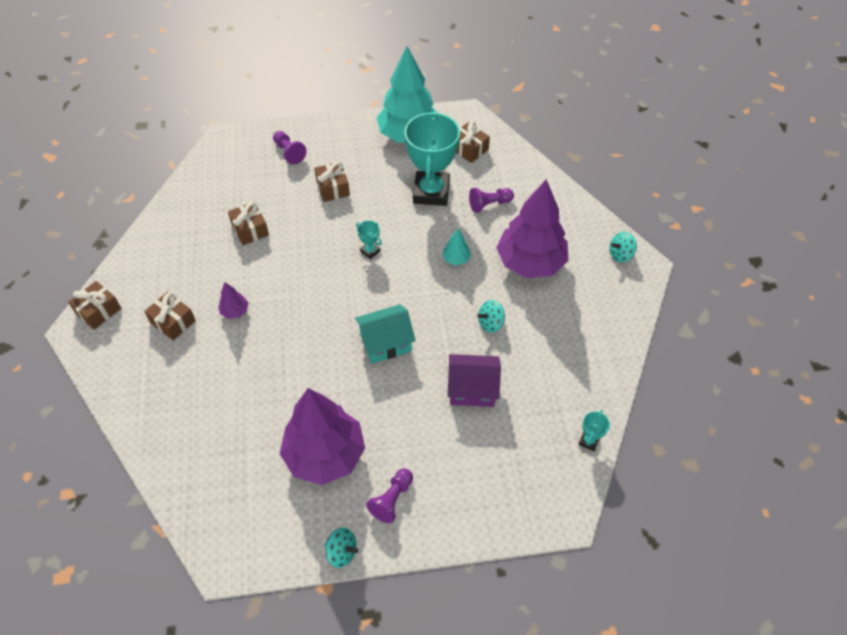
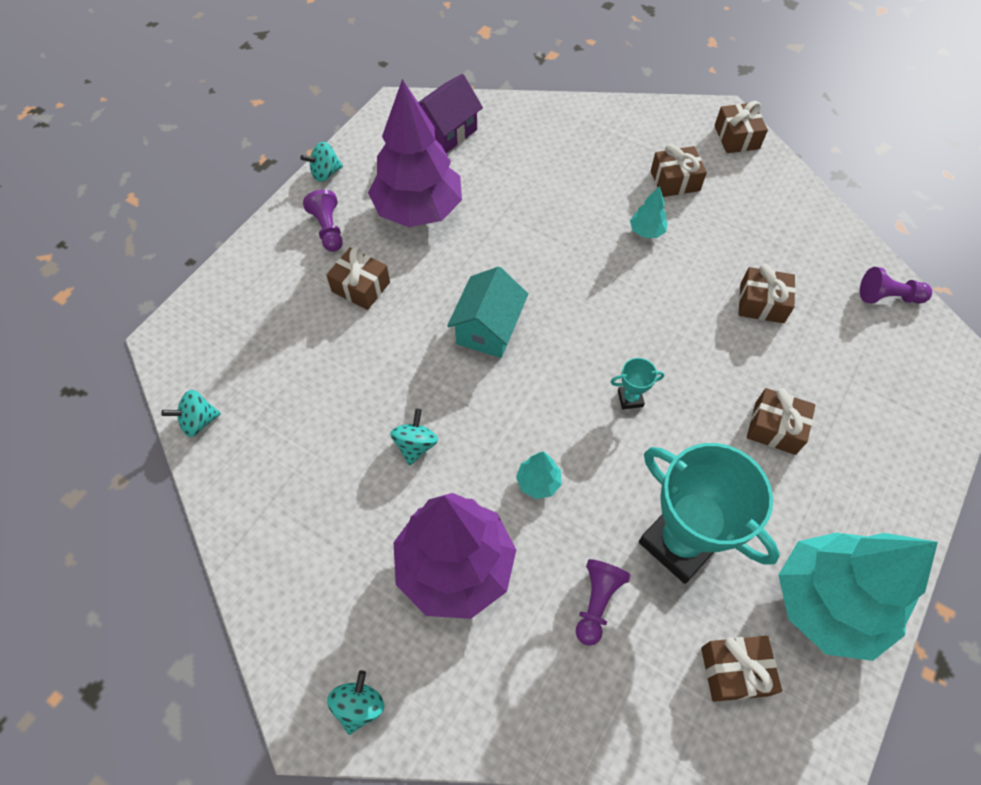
camera: 130 degrees right, 5 degrees up
purple tree [218,282,249,319] -> turquoise tree [630,186,668,238]
purple pawn [273,131,307,164] -> purple pawn moved to [860,267,932,304]
purple house [448,354,501,407] -> purple house moved to [418,74,483,153]
turquoise trophy [578,410,610,451] -> turquoise spinning top [161,390,221,437]
none -> brown gift [326,247,390,310]

